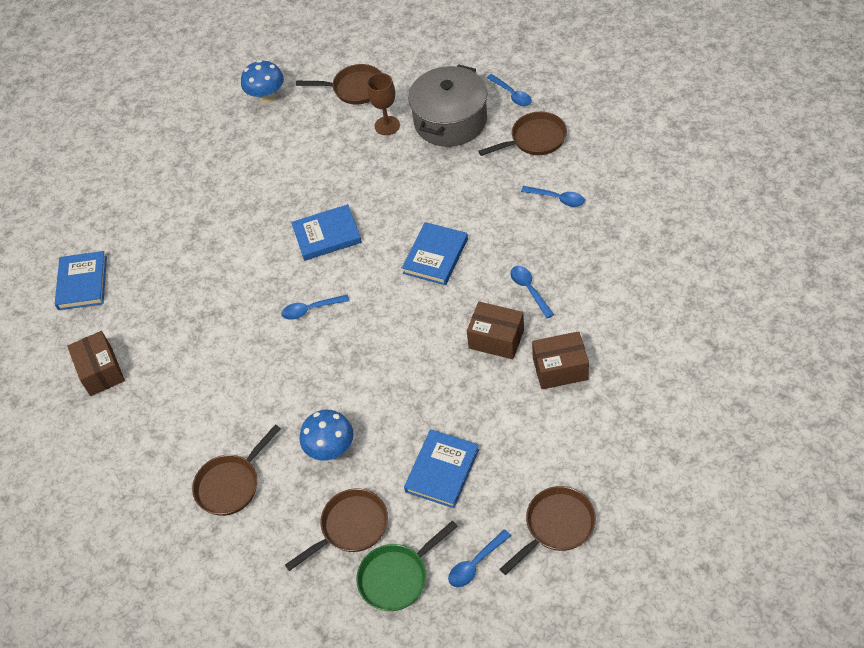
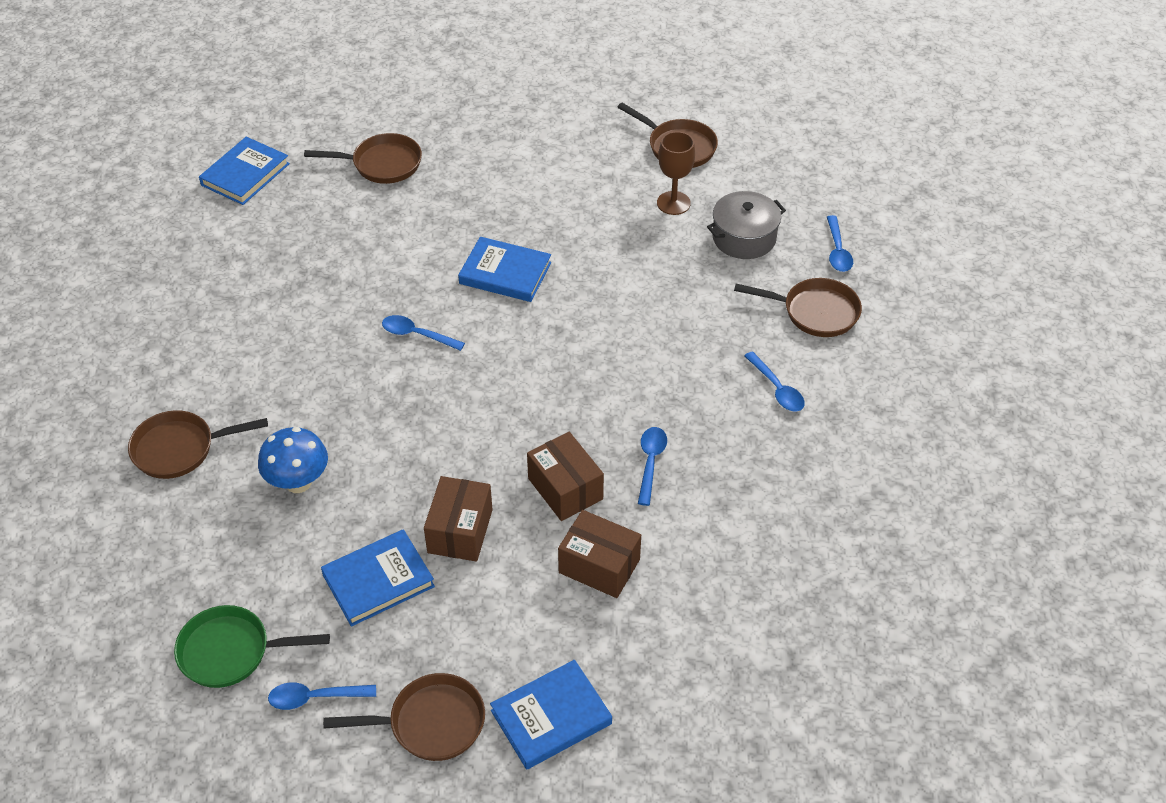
camera: 30 degrees right, 5 degrees down
brown box [67,331,125,396] -> brown box moved to [424,476,493,562]
blue mushroom [241,60,284,104] -> none
brown pan [285,488,388,571] -> brown pan moved to [304,133,422,184]
blue book [402,222,468,285] -> blue book moved to [490,660,612,770]
grey pot [408,65,487,147] -> grey pot [707,191,786,259], size x0.65

